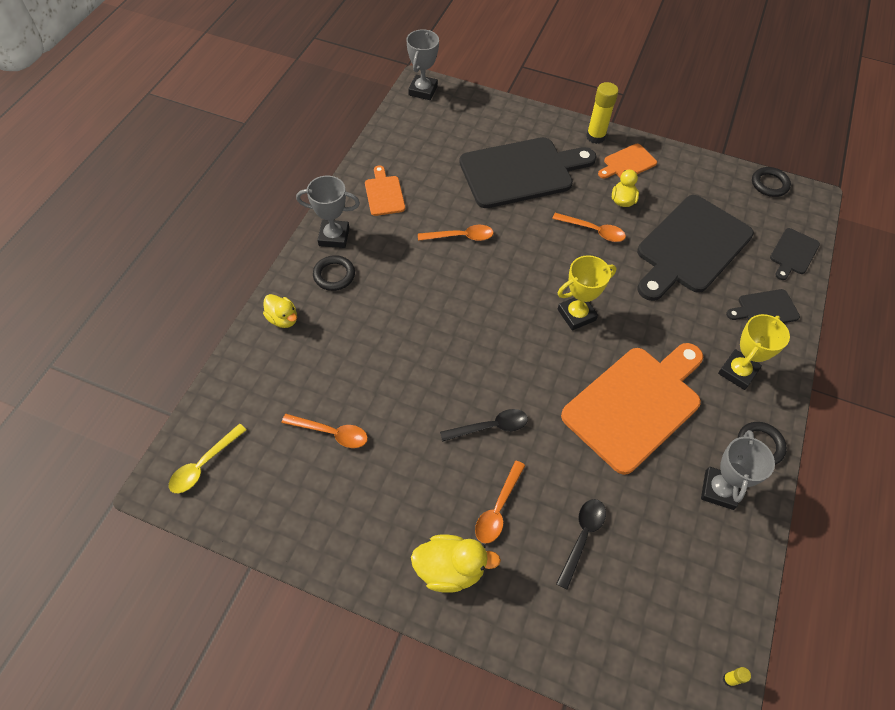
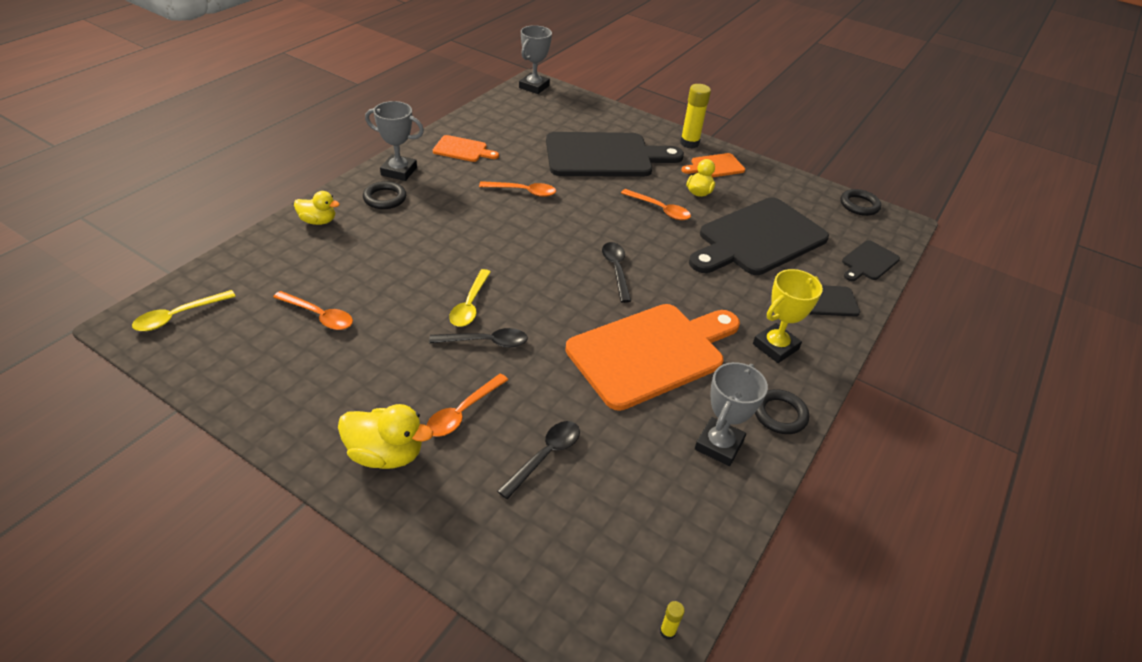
camera: 10 degrees right, 15 degrees down
yellow duck [263,294,297,328] -> yellow duck turned 45 degrees counterclockwise [294,191,340,225]
orange cutting board [365,165,405,216] -> orange cutting board turned 105 degrees clockwise [433,135,499,162]
yellow trophy [557,255,617,330] -> black spoon [602,242,631,303]
none -> yellow spoon [449,269,491,327]

